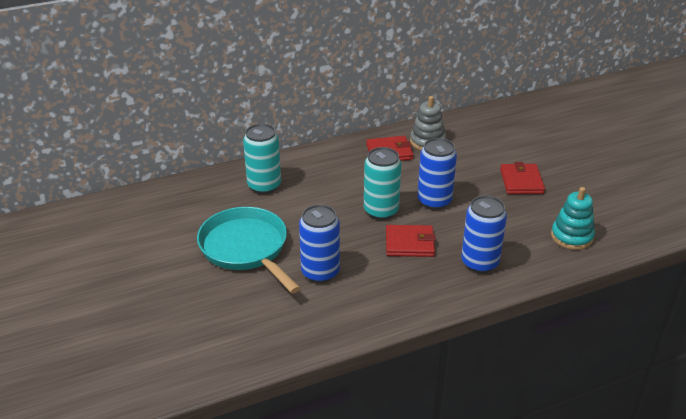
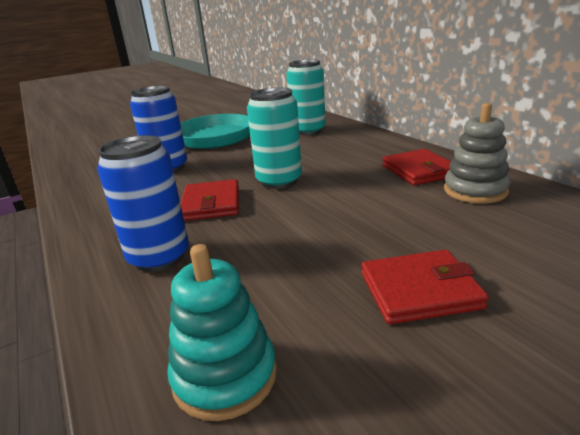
camera: 85 degrees right, 10 degrees down
blue can [417,138,457,210] -> none

